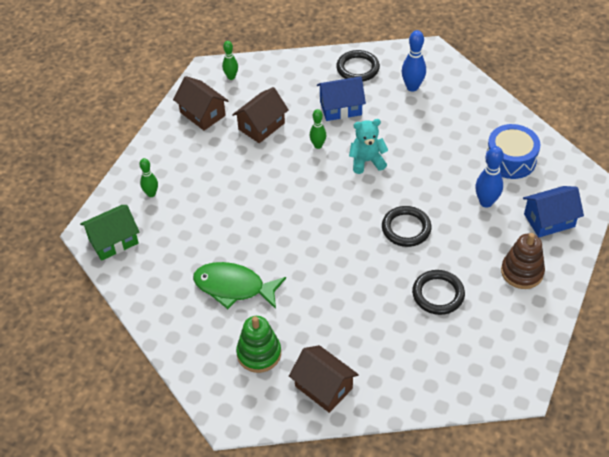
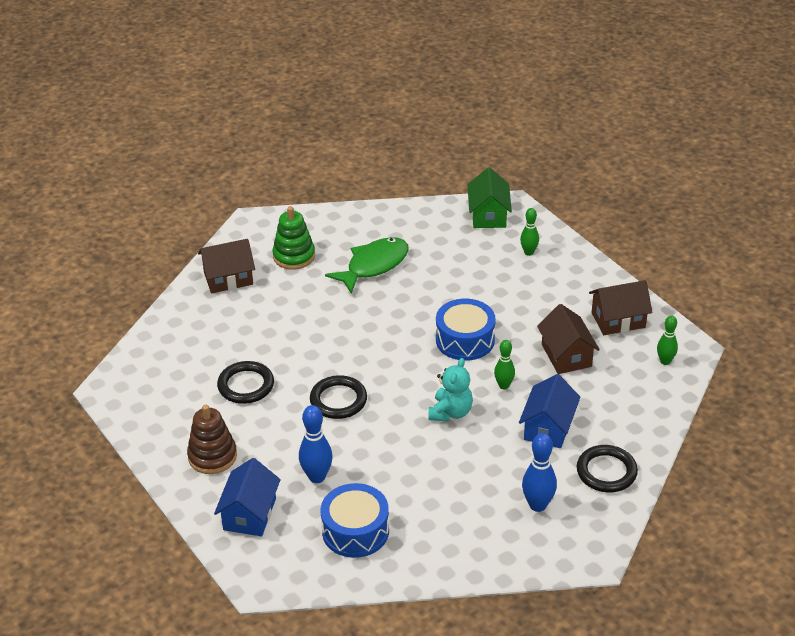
camera: 120 degrees right, 10 degrees down
none -> blue drum [436,299,496,361]

